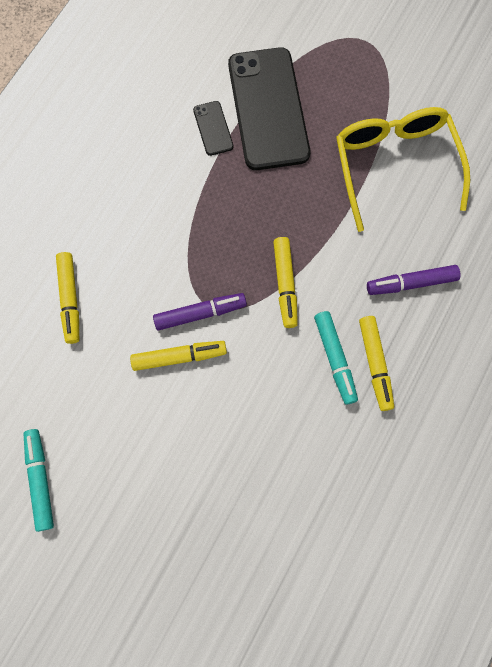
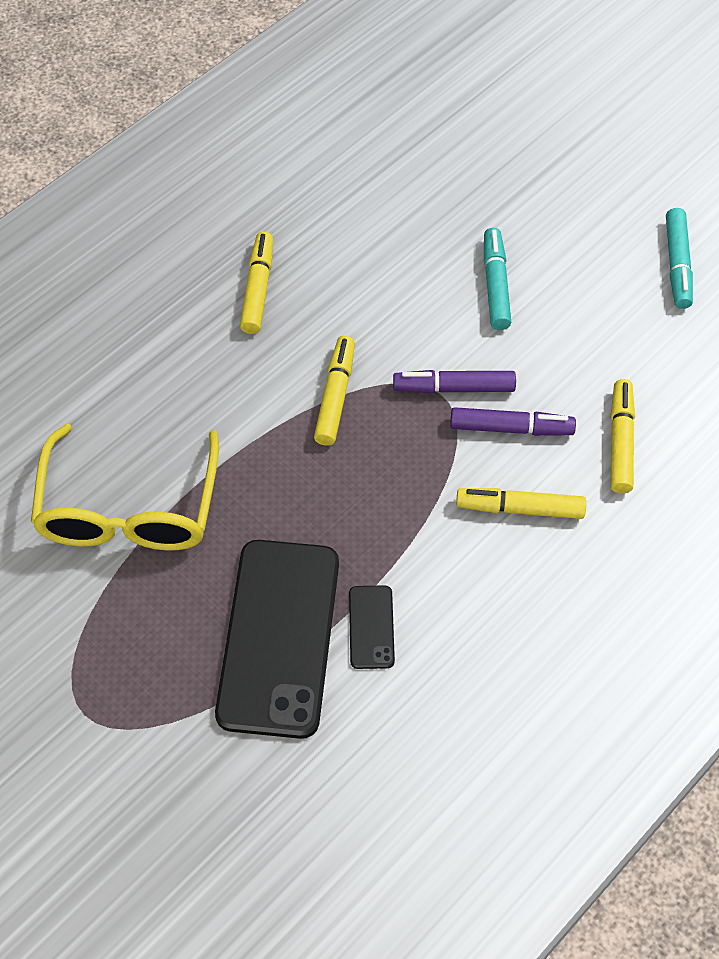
camera: 165 degrees left, 15 degrees down
yellow marker [130,341,227,371] -> yellow marker moved to [456,488,586,519]
turquoise marker [314,311,358,405] -> turquoise marker moved to [484,228,511,330]
purple marker [367,265,460,295] -> purple marker moved to [450,407,576,436]

